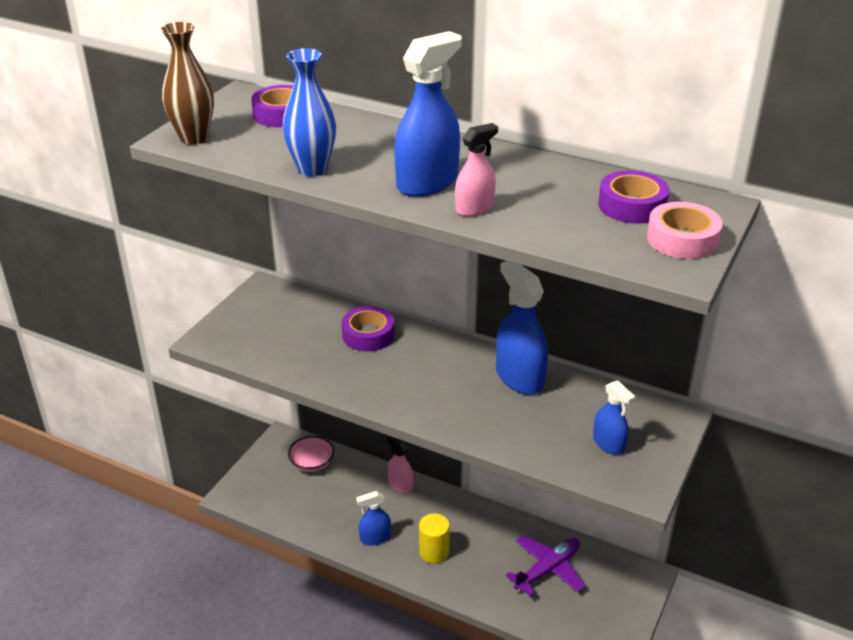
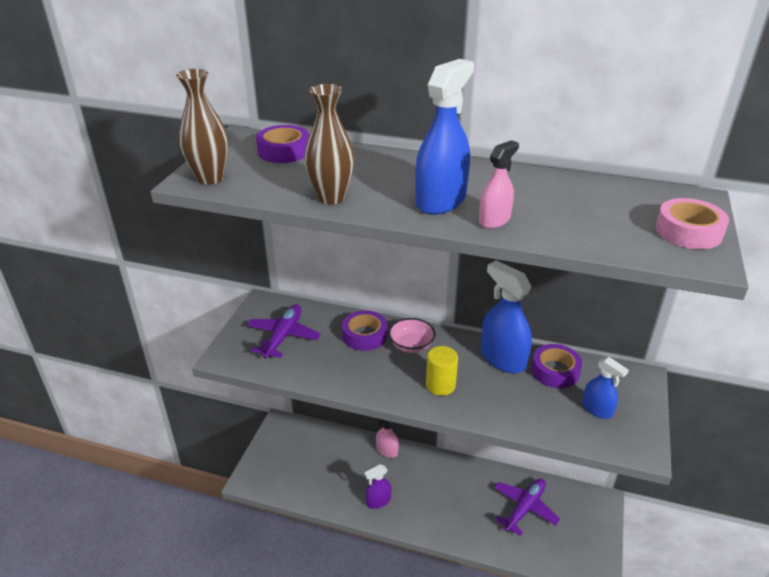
camera: 10 degrees left, 0 degrees up
blue vase [282,48,336,176] -> brown vase [304,84,355,205]
pink bowl [288,436,334,472] -> pink bowl moved to [388,318,436,353]
blue spray bottle [356,491,391,546] -> purple spray bottle [364,464,391,509]
yellow cylinder [419,514,450,563] -> yellow cylinder moved to [426,346,458,396]
purple tape [598,170,669,224] -> purple tape moved to [531,344,582,388]
none -> purple plane [247,304,321,359]

